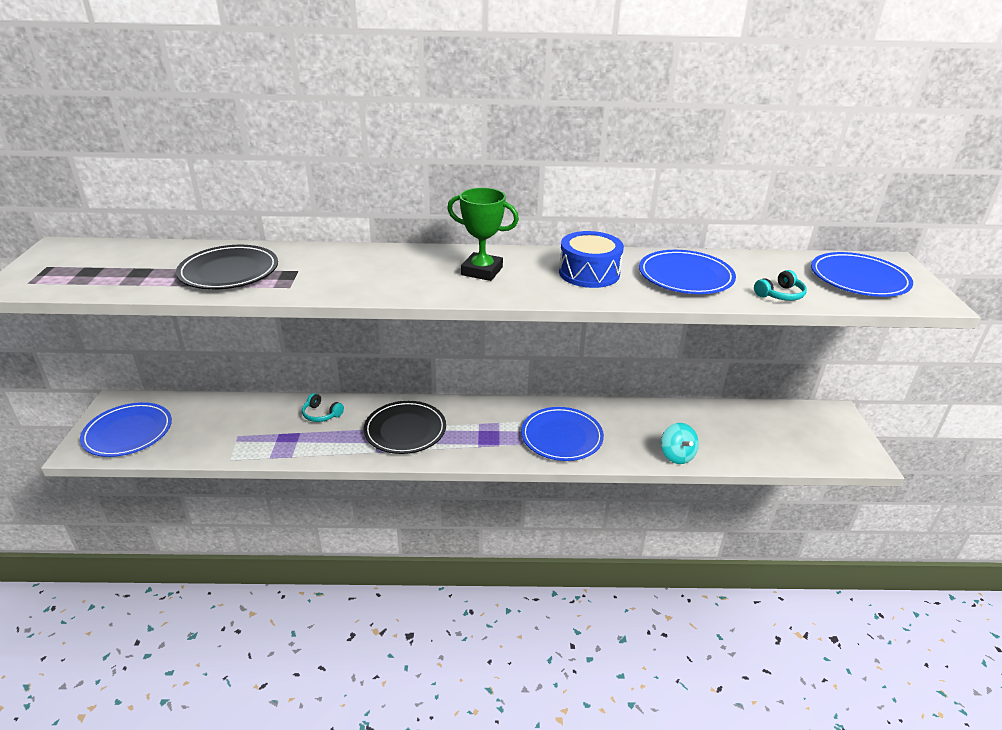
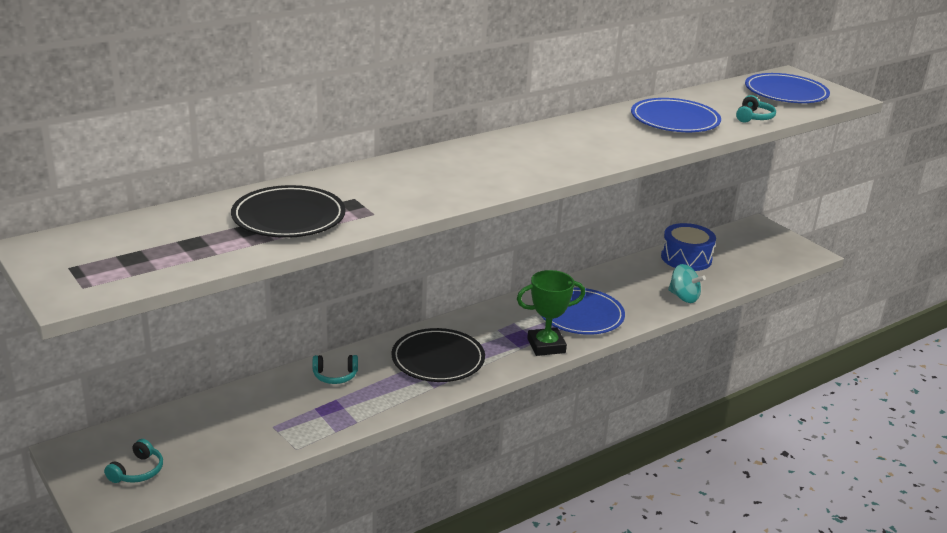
camera: 35 degrees left, 5 degrees down
blue plate [80,402,172,457] -> turquoise headphones [104,439,163,483]
green trophy [447,188,519,281] -> green trophy moved to [517,270,585,356]
blue drum [559,231,624,288] -> blue drum moved to [661,223,716,271]

